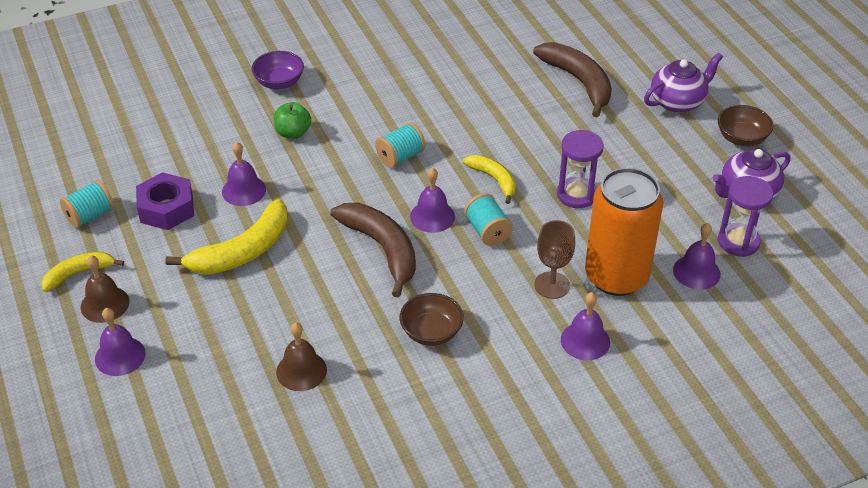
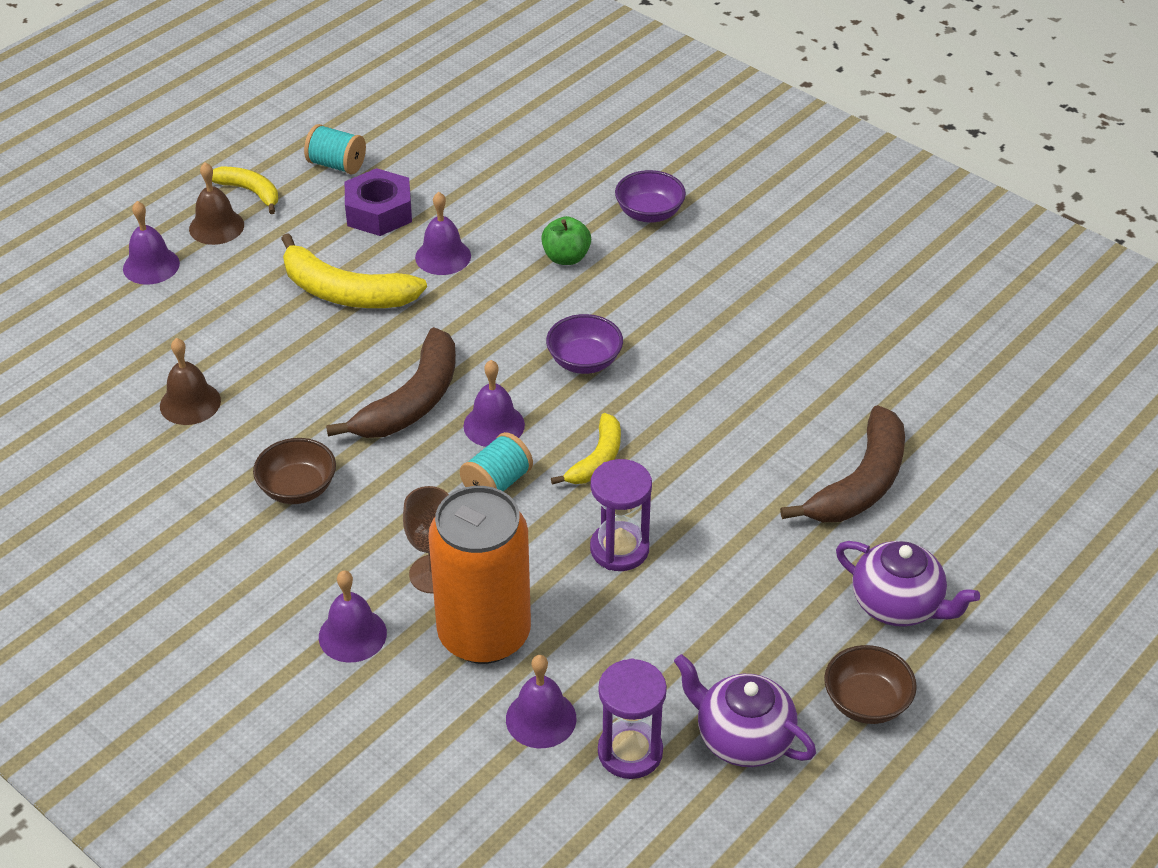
camera: 65 degrees right, 0 degrees up
turquoise spool [375,122,426,168] -> purple bowl [546,314,623,374]

